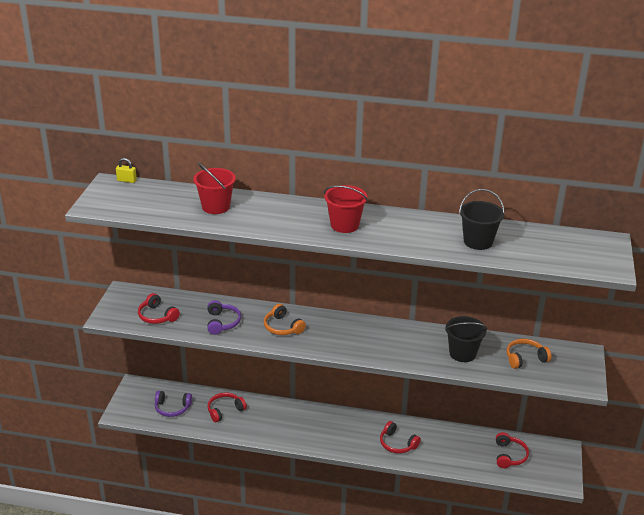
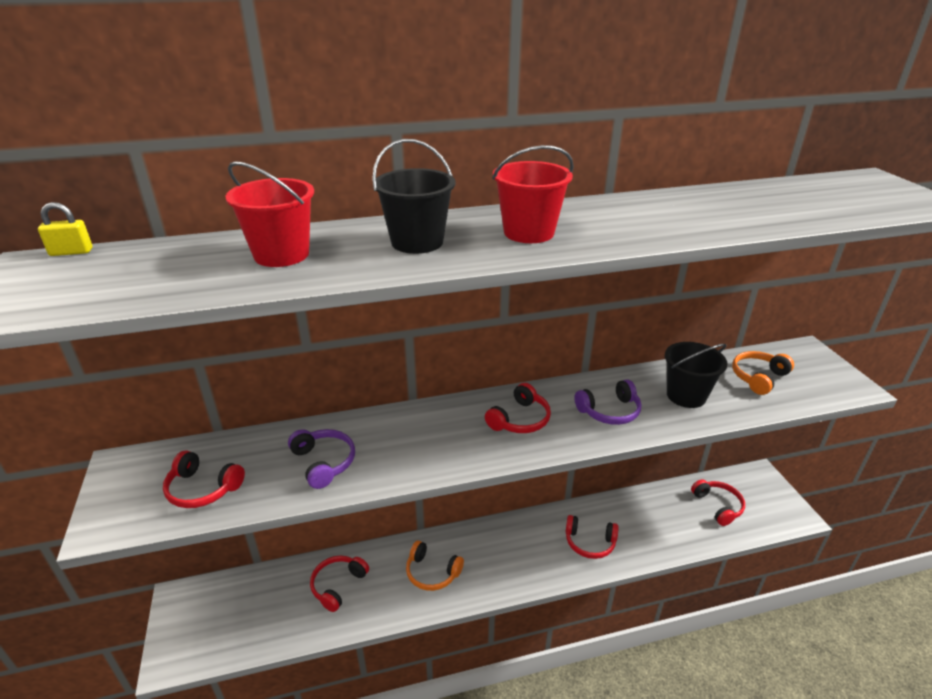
camera: 25 degrees left, 0 degrees up
purple headphones [155,391,192,417] -> purple headphones moved to [574,379,642,425]
orange headphones [264,304,306,335] -> orange headphones moved to [406,541,464,591]
black bucket [459,189,505,250] -> black bucket moved to [372,139,456,254]
none -> red headphones [485,383,551,433]

